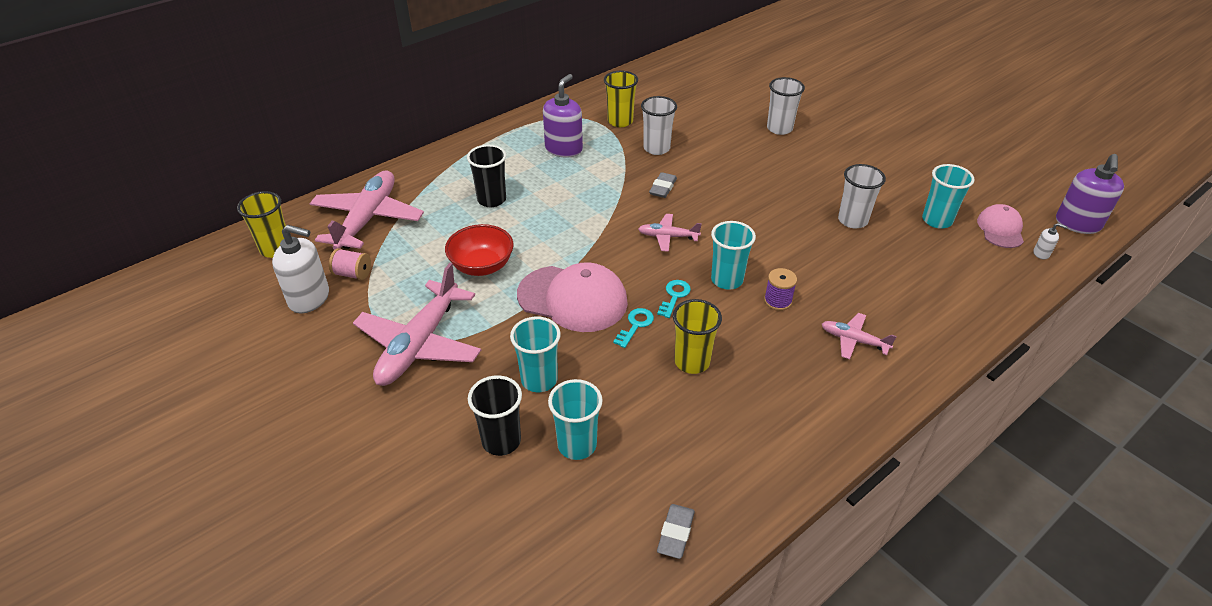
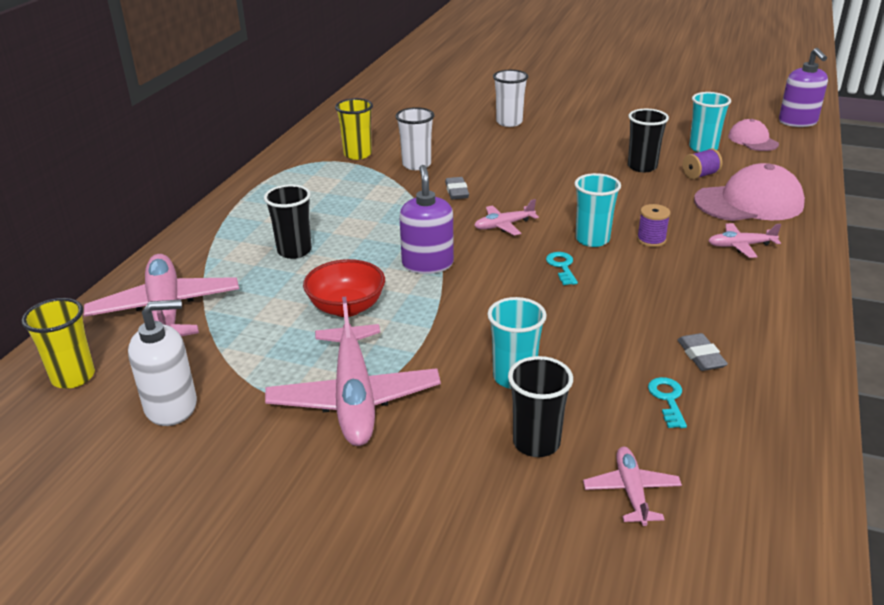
camera: 30 degrees left, 10 degrees down
pink spool [329,248,371,280] -> none
pink cap [517,262,628,332] -> pink cap moved to [694,163,805,221]
purple soap dispenser [543,74,583,158] -> purple soap dispenser moved to [399,165,454,274]
turquoise cup [548,379,603,460] -> none
turquoise key [613,308,654,348] -> turquoise key moved to [648,377,687,428]
grey eraser [657,504,695,559] -> grey eraser moved to [677,333,728,371]
yellow cup [673,299,722,374] -> none
white cup [838,164,886,228] -> black cup [628,109,669,172]
white soap dispenser [1033,223,1067,260] -> none
none -> pink plane [583,447,682,526]
none -> purple spool [683,148,722,179]

